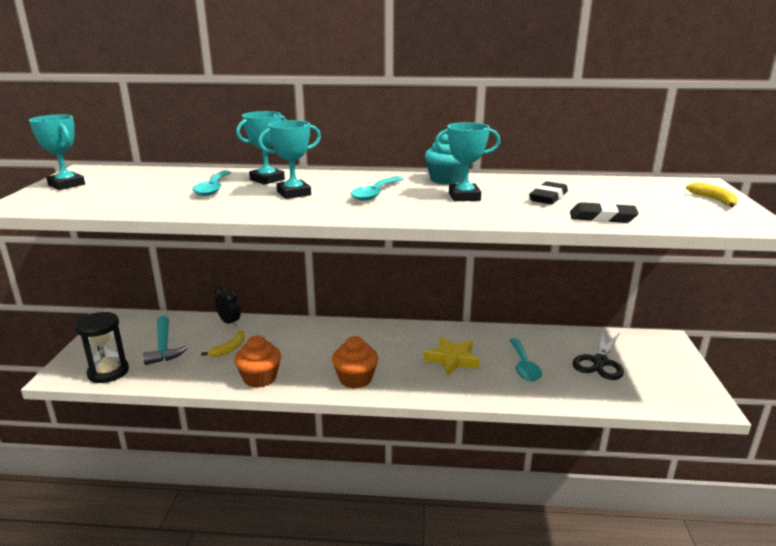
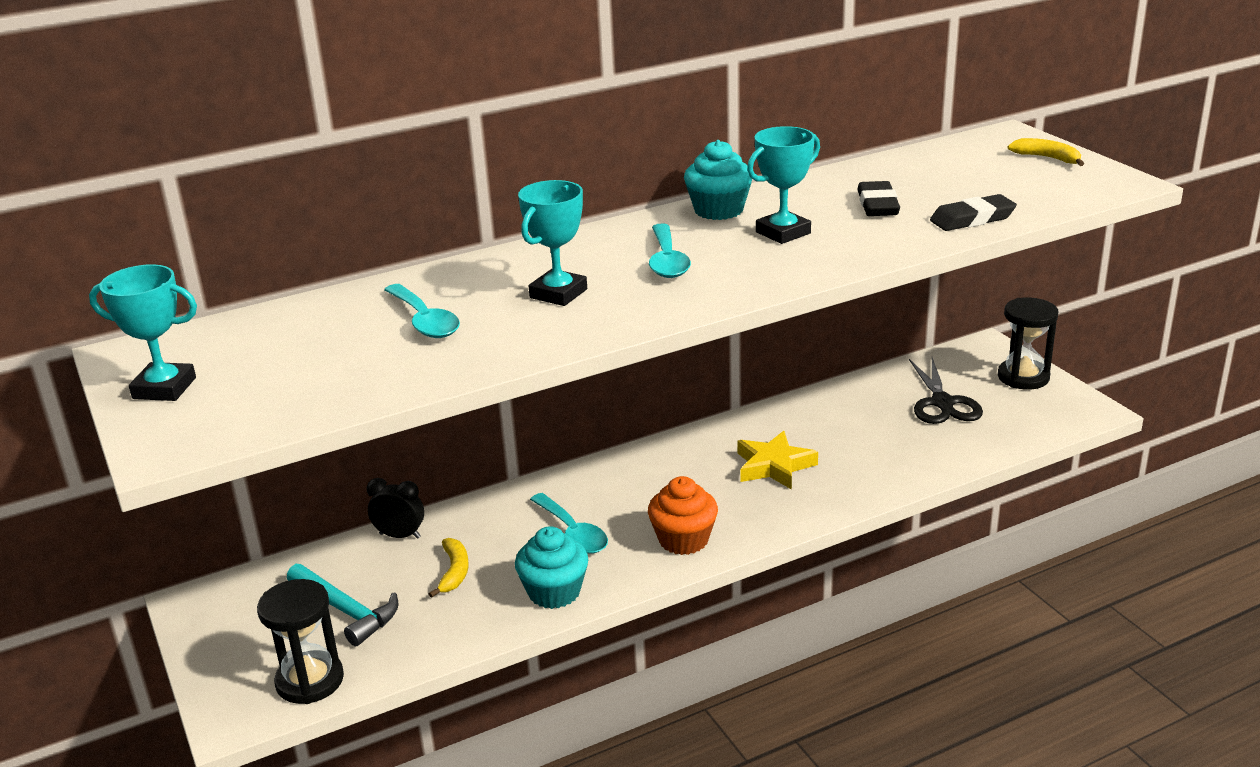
camera: 30 degrees left, 5 degrees up
orange cupcake [234,335,281,388] -> turquoise cupcake [515,526,588,609]
turquoise trophy [236,111,287,185] -> none
turquoise spoon [509,338,542,381] -> turquoise spoon moved to [530,493,608,554]
none -> black hourglass [998,297,1059,390]

